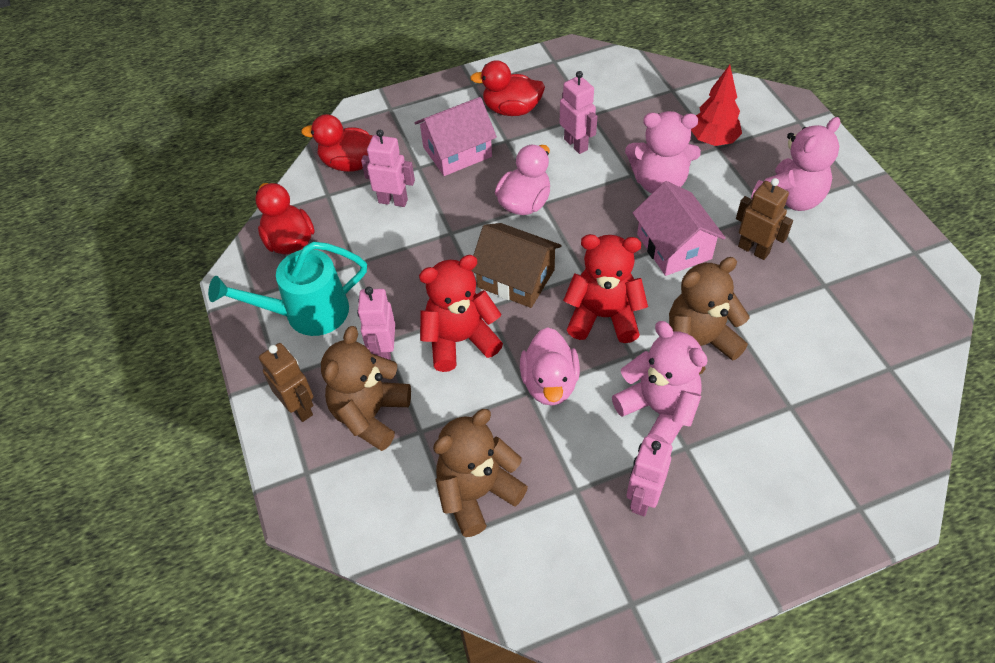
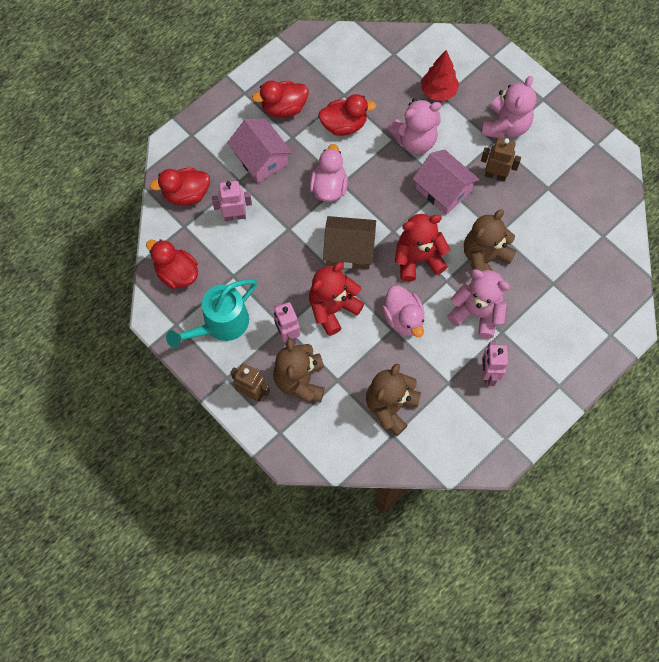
camera: 25 degrees left, 15 degrees up
pink house [414,97,497,176] -> pink house turned 75 degrees counterclockwise [227,119,292,183]
pink robot [559,71,598,154] -> red duck [318,94,376,136]

